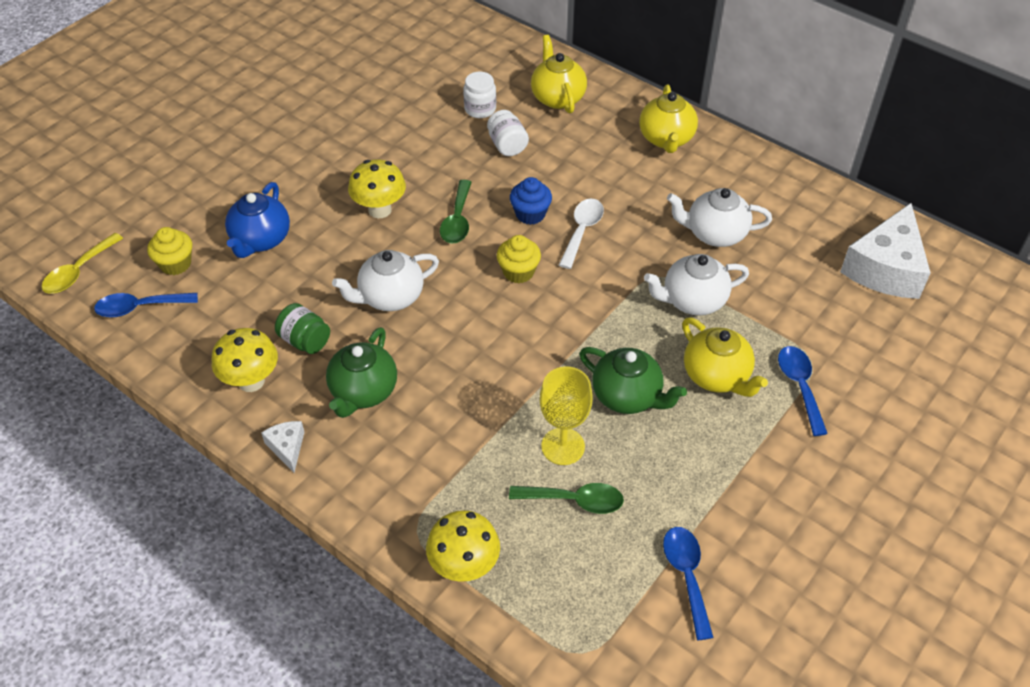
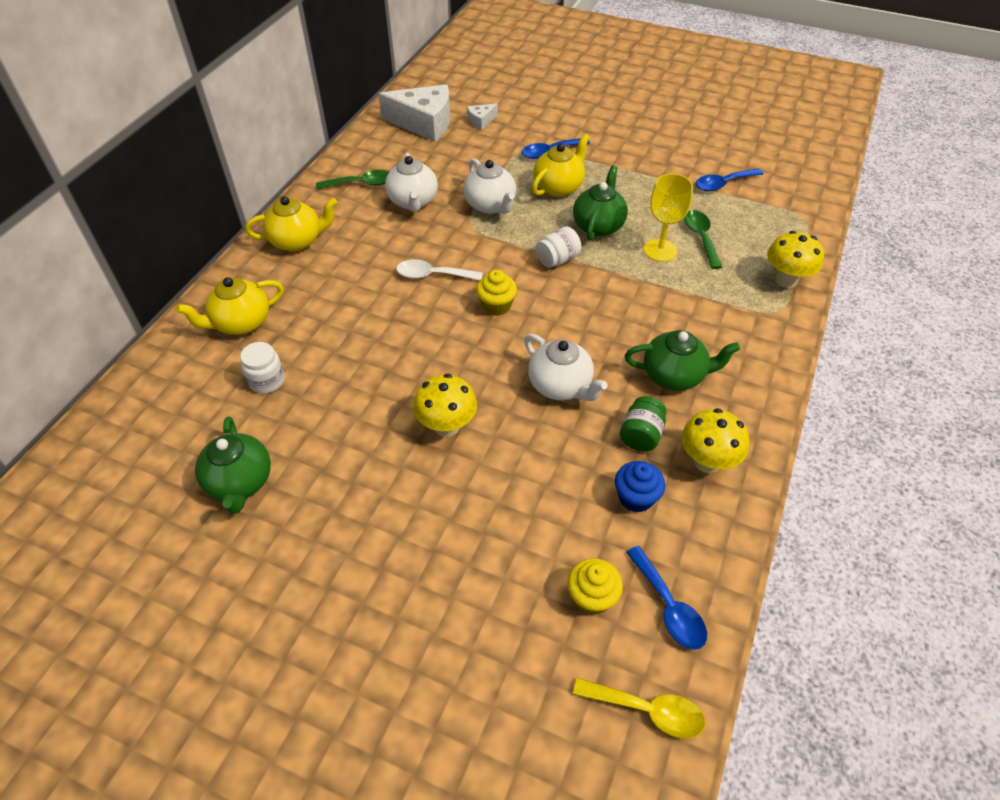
camera: 105 degrees left, 0 degrees up
blue teapot [225,182,290,258] -> none
white cheese [261,421,304,473] -> white cheese moved to [467,103,498,130]
green spoon [440,180,472,243] -> green spoon moved to [316,170,390,189]
white jar [487,110,529,156] -> white jar moved to [536,226,581,268]
blue cupcake [510,177,552,225] -> blue cupcake moved to [615,461,665,513]
none -> green teapot [195,416,271,514]

